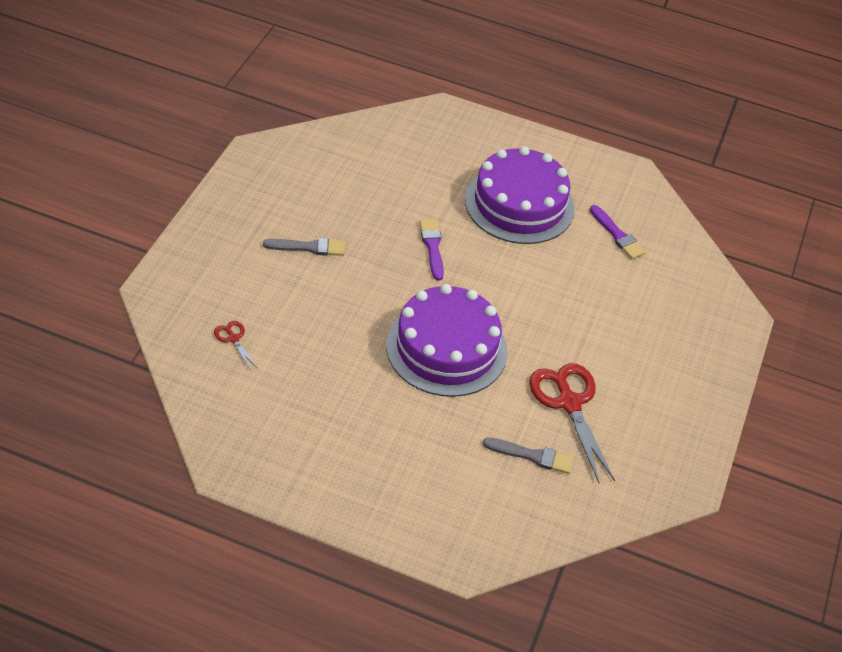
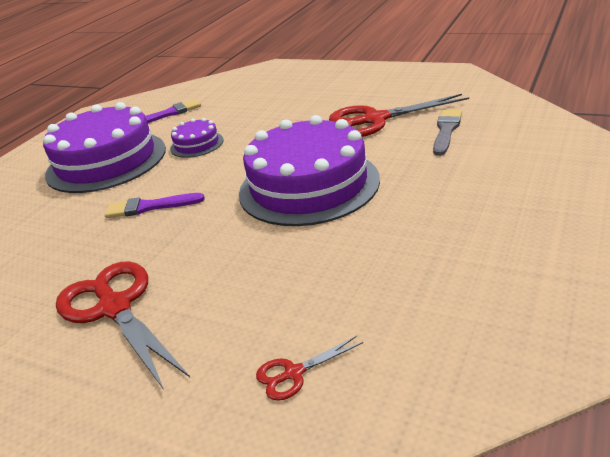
camera: 75 degrees left, 15 degrees down
grey brush [263,238,345,256] -> red scissors [56,261,190,390]
none -> purple cake [170,118,224,158]

